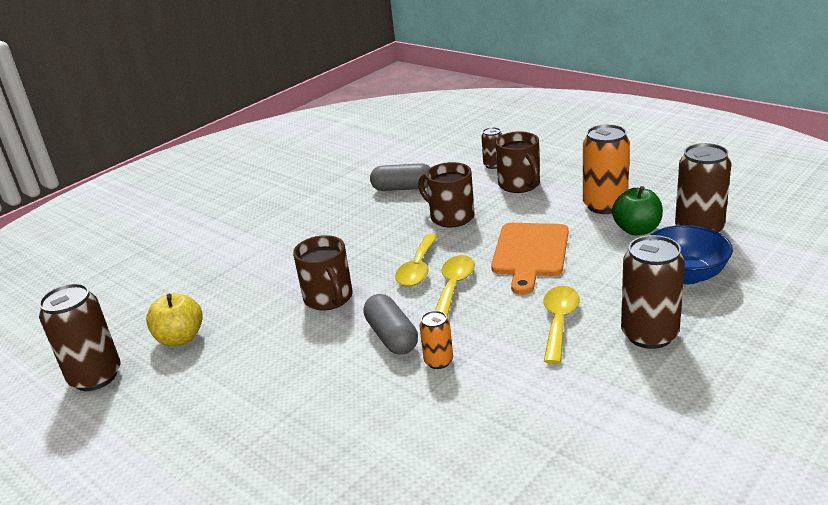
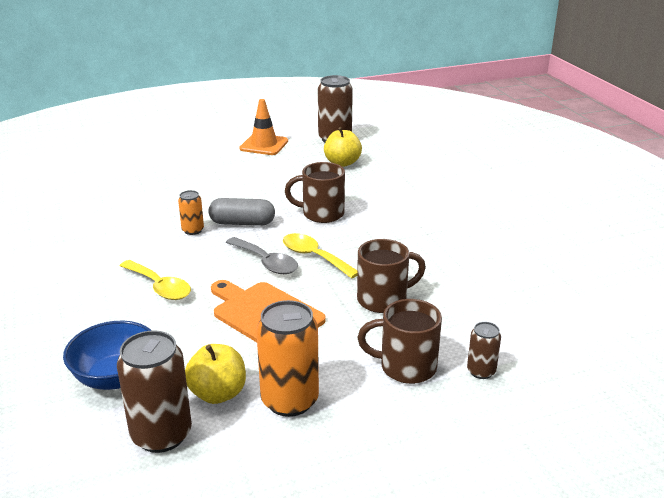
camera: 115 degrees right, 0 degrees up
grey capsule [370,163,431,191] -> none
yellow spoon [435,255,475,318] -> grey spoon [226,237,298,274]
green apple [612,186,663,236] -> yellow apple [185,344,246,404]
brown can [621,235,685,349] -> none
none -> orange traffic cone [239,99,288,155]

